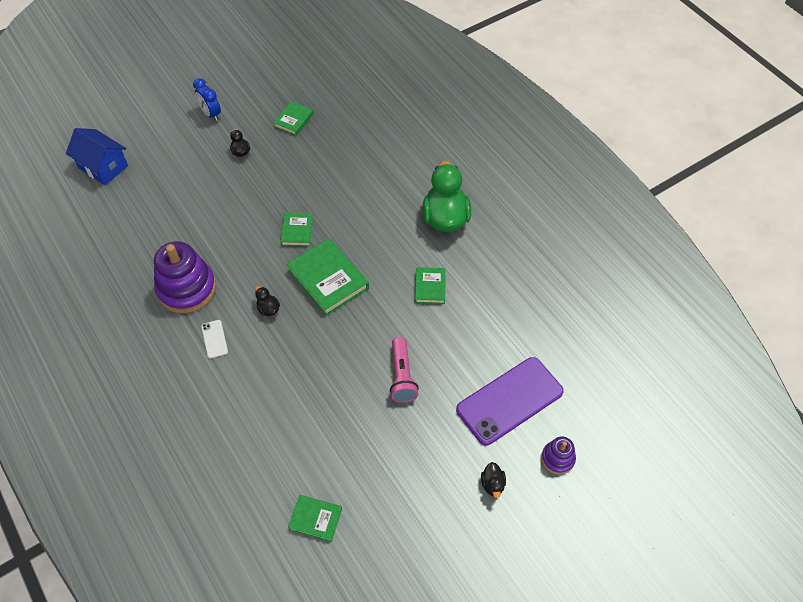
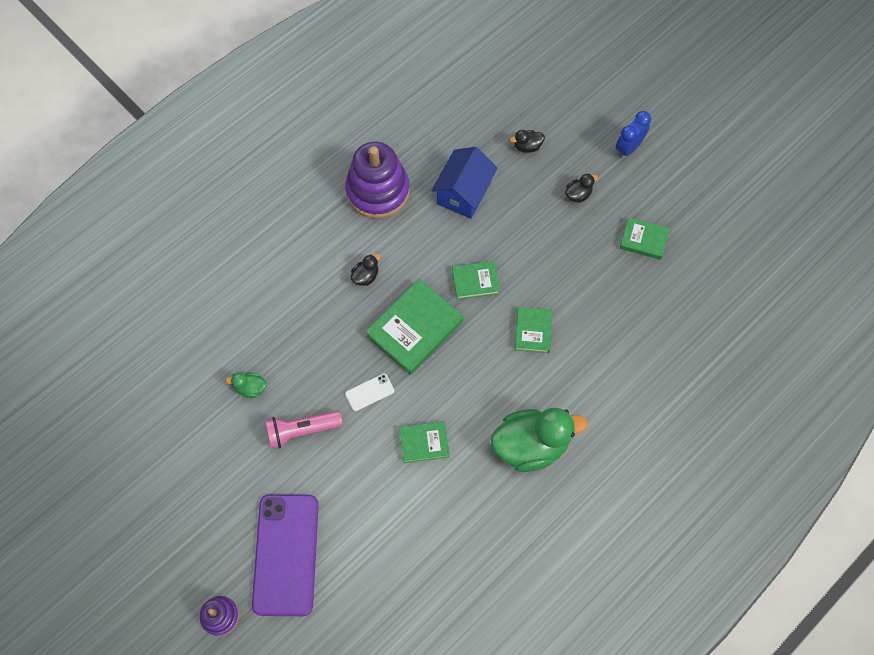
camera: 80 degrees right, 10 degrees up
blue house [66,128,128,185] -> blue house moved to [431,147,498,219]
white phone [201,320,228,358] -> white phone moved to [345,373,394,411]
green book [288,495,342,542] -> green book moved to [515,307,552,353]
purple phone [456,357,564,445] -> purple phone turned 45 degrees clockwise [252,494,319,616]
black duck [481,462,506,498] -> black duck moved to [510,130,545,153]
none -> green duck [226,373,266,398]

